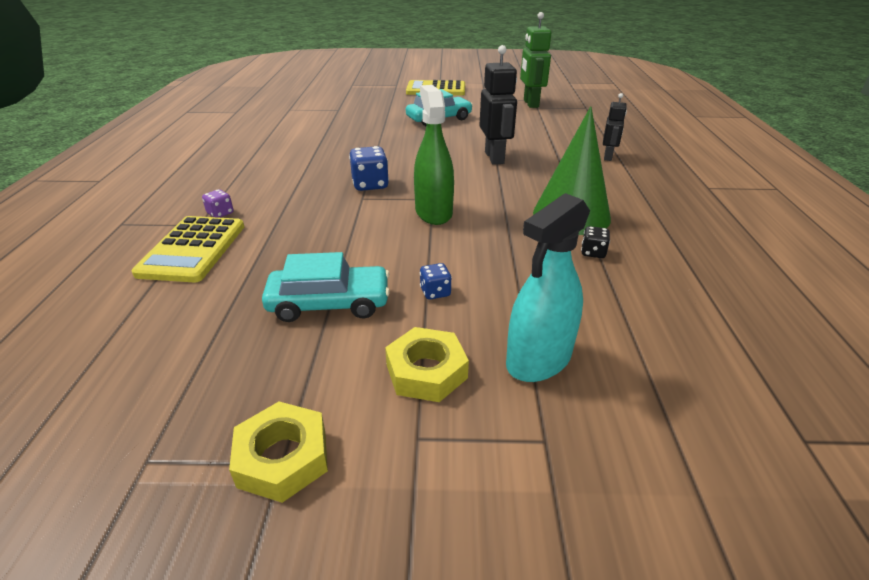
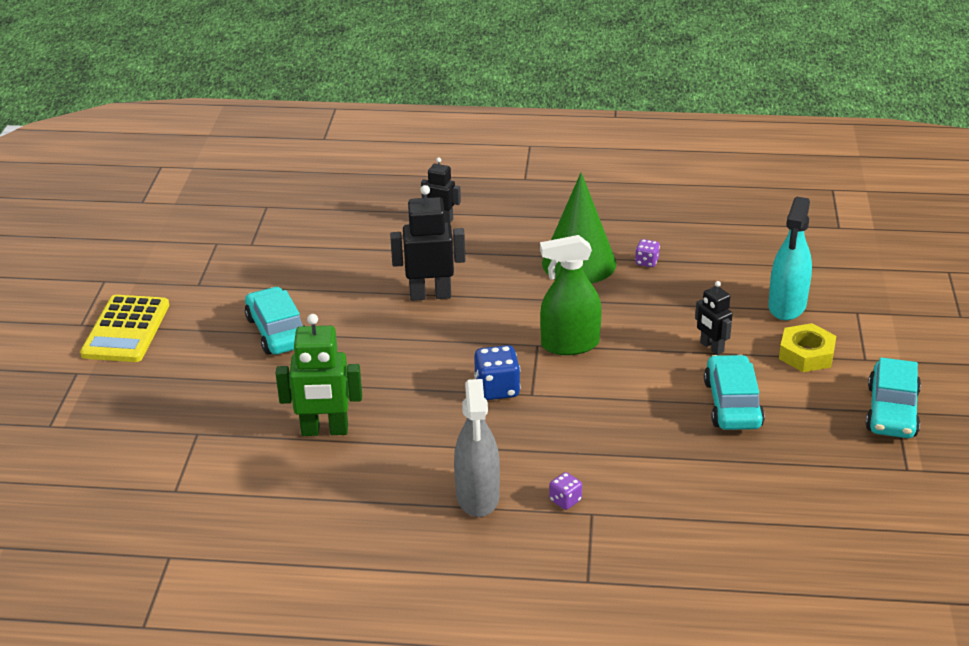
camera: 85 degrees left, 0 degrees up
yellow calculator [132,216,244,282] -> none
yellow nut [229,402,328,503] -> turquoise car [865,357,921,438]
blue dice [420,263,452,300] -> black robot [695,281,733,355]
turquoise spray bottle [506,193,590,382] -> turquoise spray bottle turned 60 degrees clockwise [768,197,812,321]
green robot [520,12,551,108] -> green robot moved to [276,314,362,436]
black dice [581,226,610,258] -> purple dice [635,239,660,267]
none -> grey spray bottle [454,379,500,517]

